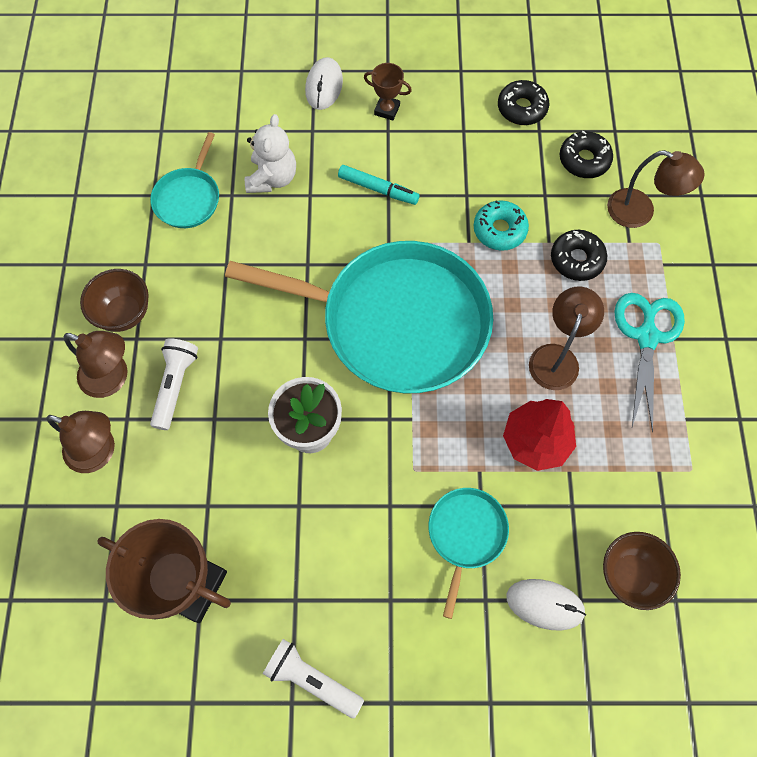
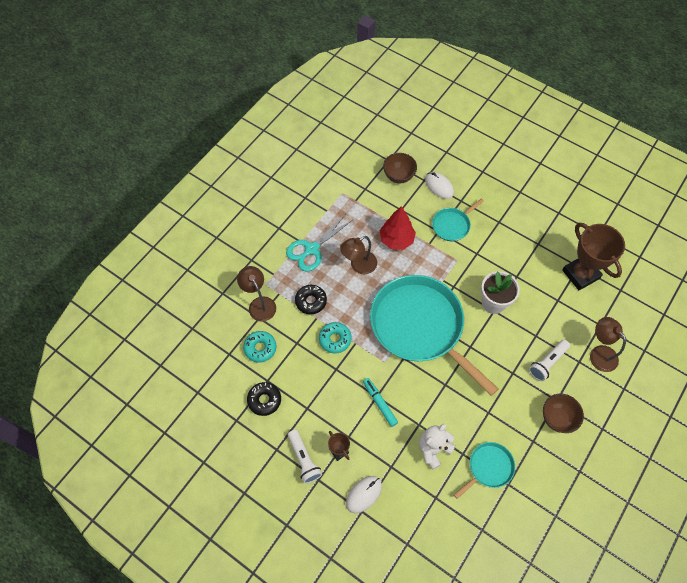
camera: 145 degrees left, 5 degrees down
brown lamp [64,331,128,398] -> none
white flashlight [263,639,364,718] -> white flashlight moved to [288,429,322,484]
black donut [560,131,613,178] -> turquoise donut [243,331,276,363]

